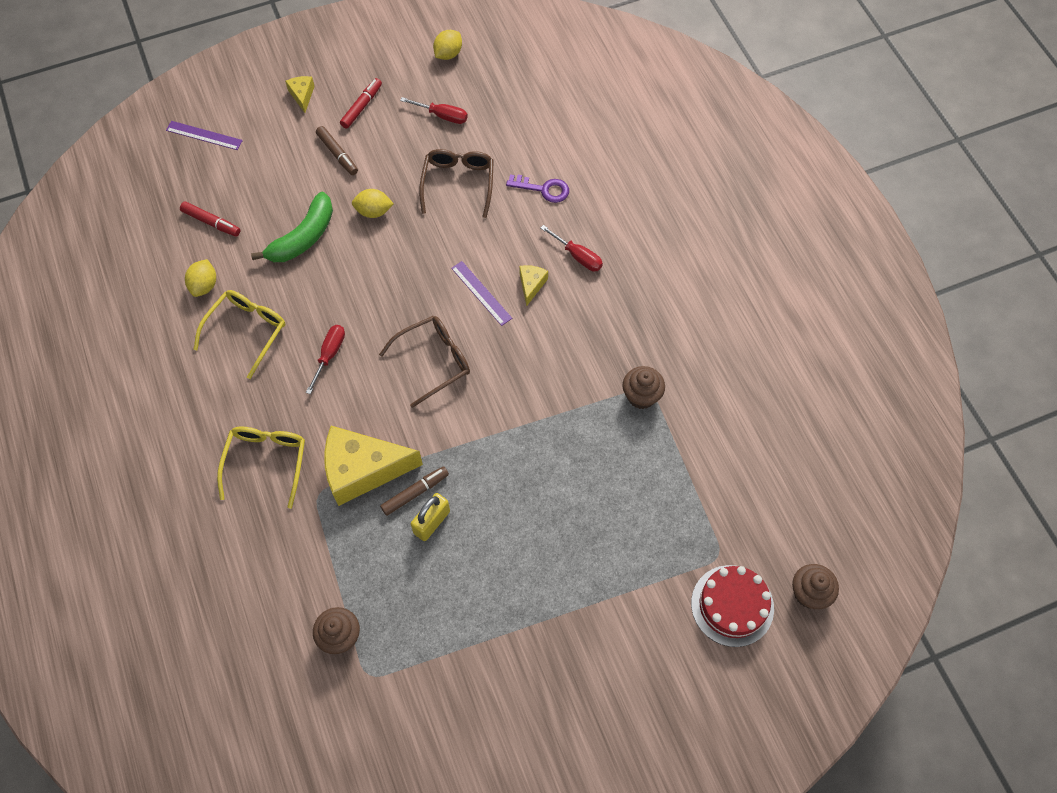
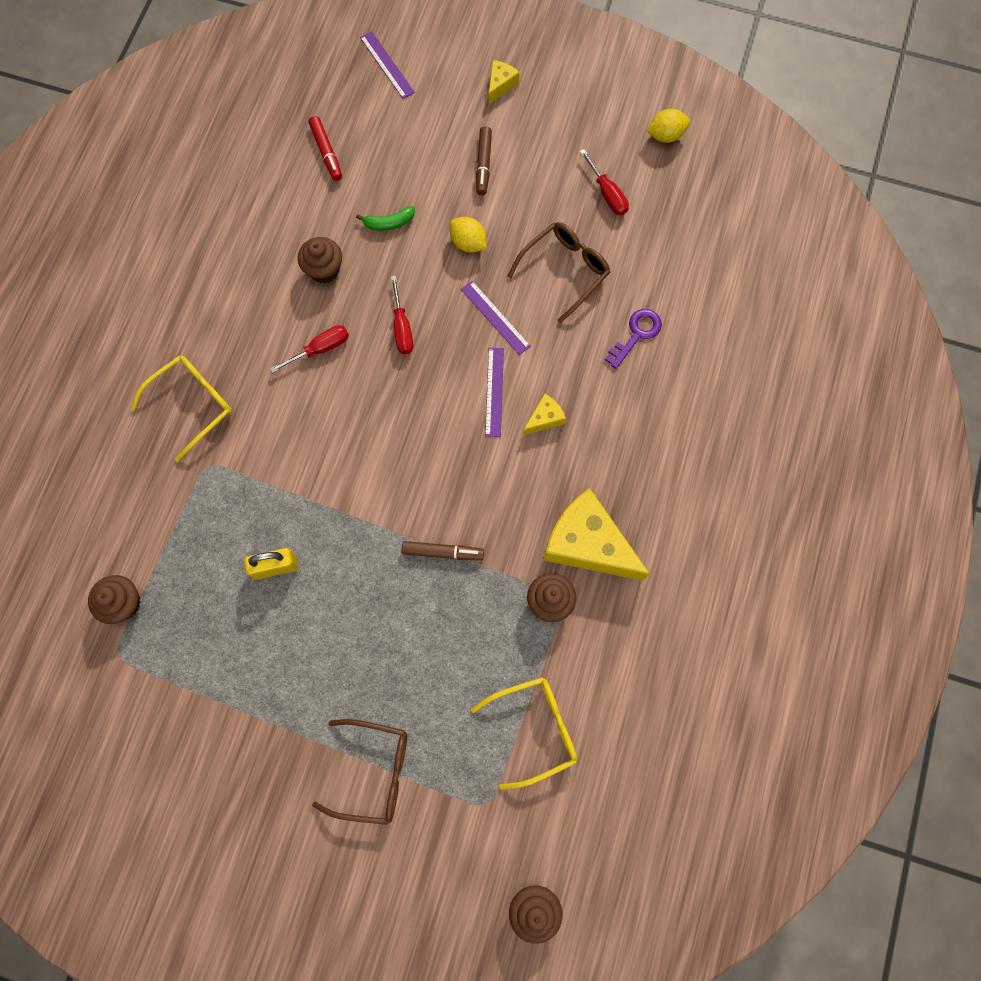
camera: 40 degrees right, 10 degrees up
yellow lemon [185,259,216,297] -> none
yellow glasses [193,290,286,379] -> yellow glasses moved to [471,677,577,790]
green banana [251,192,333,262] -> green banana [356,206,415,231], size x0.53
yellow cheese [324,426,423,506] -> yellow cheese moved to [543,488,650,581]
red marker [340,78,382,129] -> none
brown glasses [379,316,470,408] -> brown glasses moved to [312,719,407,825]
brown marker [380,466,449,516] -> brown marker moved to [402,541,484,560]
purple key [506,174,569,203] -> purple key turned 105 degrees counterclockwise [605,309,662,369]
red screwdriver [540,225,603,271] -> red screwdriver moved to [391,276,413,354]
red cake [691,565,774,647] -> none
none -> brown cupcake [298,237,342,284]
none -> purple ruler [461,281,531,355]

